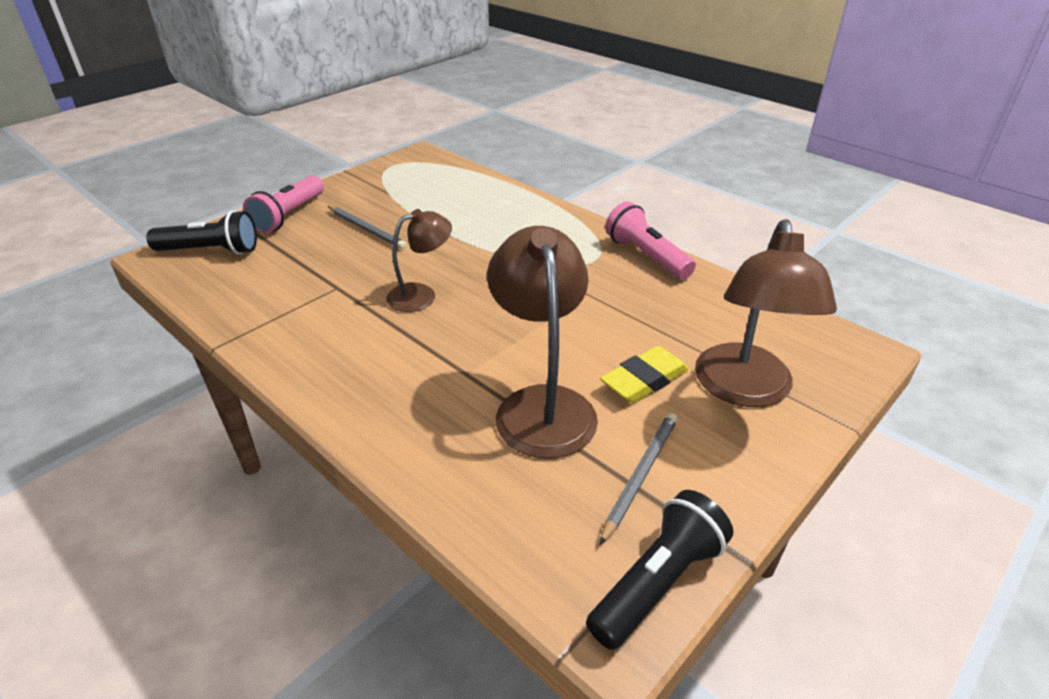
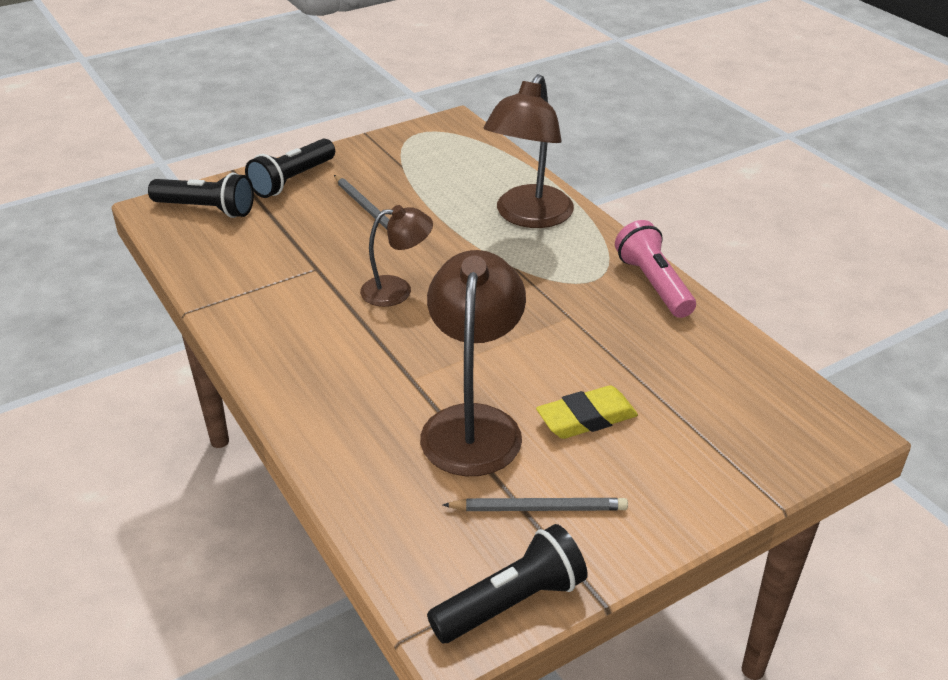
camera: 15 degrees right, 0 degrees up
pink flashlight [243,175,324,233] -> black flashlight [245,139,335,198]
grey pencil [600,413,677,545] -> grey pencil turned 45 degrees clockwise [443,498,628,511]
brown lamp [695,219,837,407] -> brown lamp moved to [483,74,574,228]

